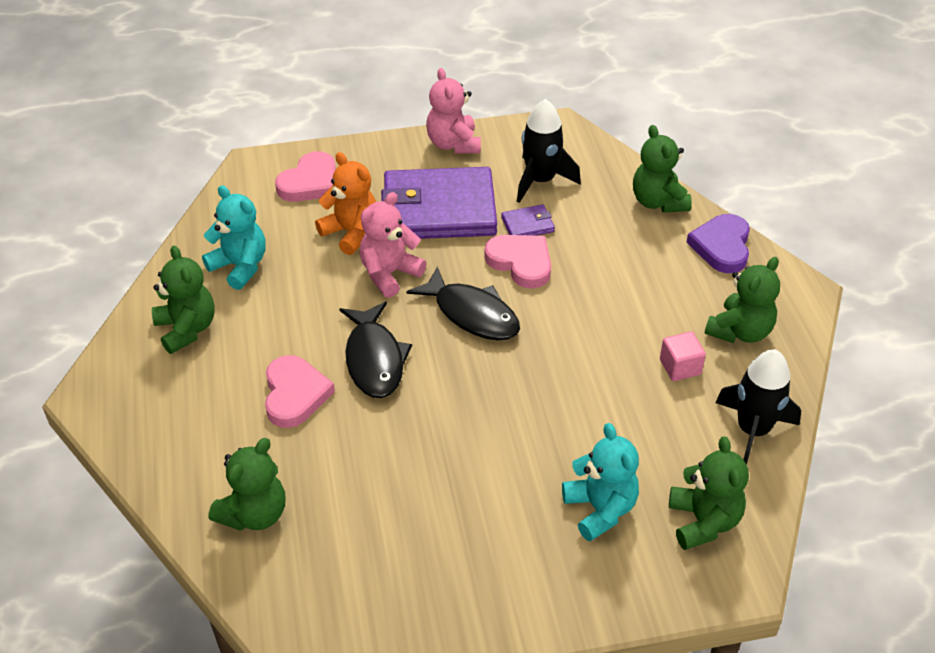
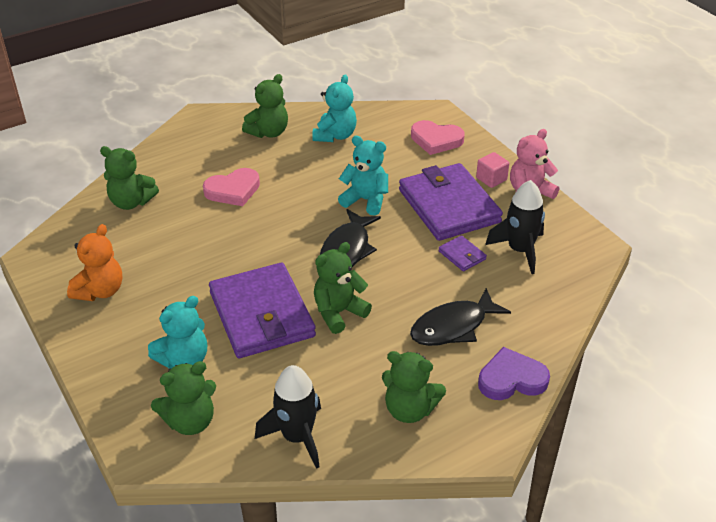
camera: 70 degrees right, 5 degrees down
orange teddy bear [315,152,376,255] -> orange teddy bear moved to [67,224,123,301]
black fish [339,302,412,398] -> black fish moved to [410,288,511,346]
pink teddy bear [360,192,427,298] -> turquoise teddy bear [338,136,388,215]
pink heart [484,235,551,289] -> none
green teddy bear [633,125,692,213] -> green teddy bear moved to [314,242,372,334]
pink cube [660,331,706,381] -> pink cube moved to [476,152,509,188]
none -> purple wallet [209,263,316,358]

